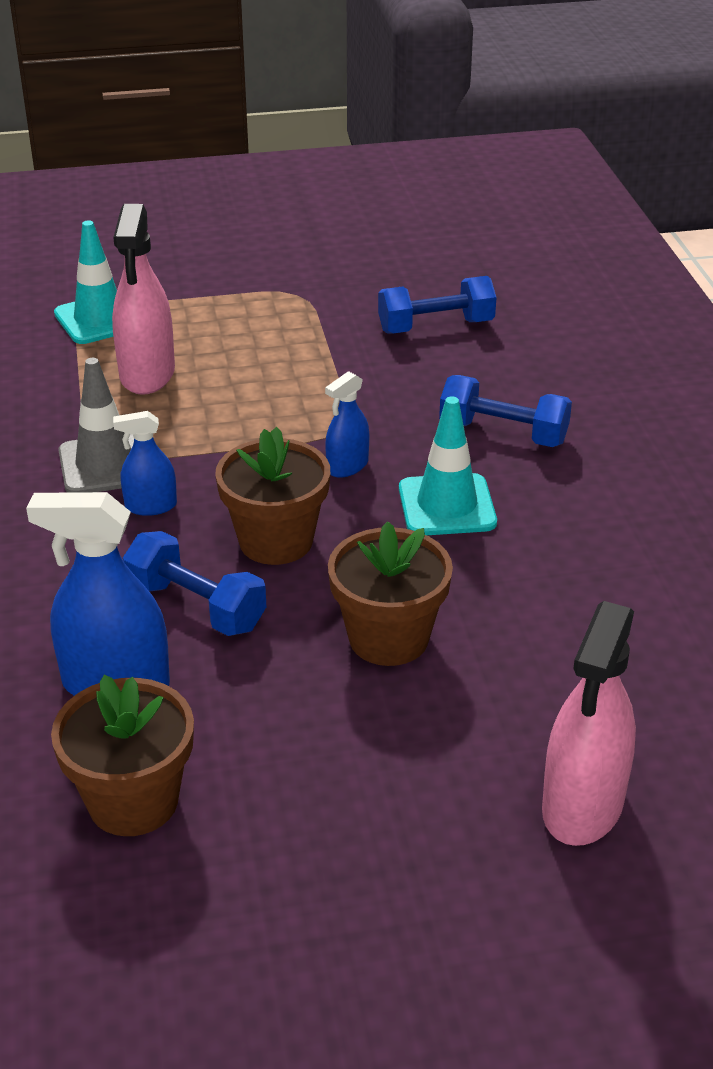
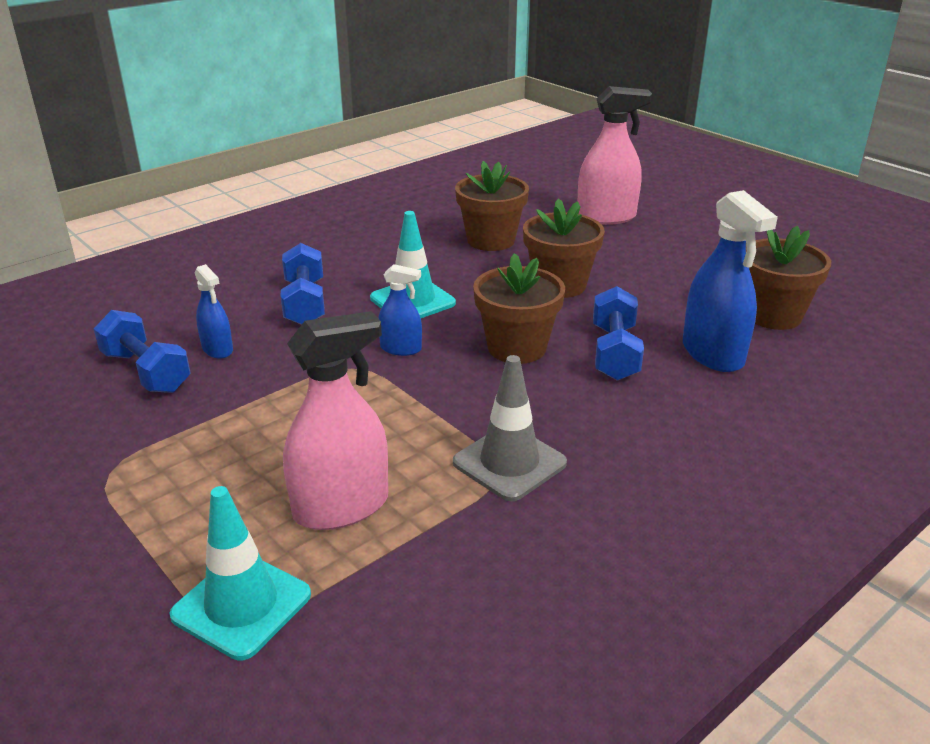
camera: 120 degrees left, 5 degrees down
blue spray bottle [113,411,177,516] -> blue spray bottle moved to [195,264,233,359]
none -> brown flower pot [455,161,529,251]

